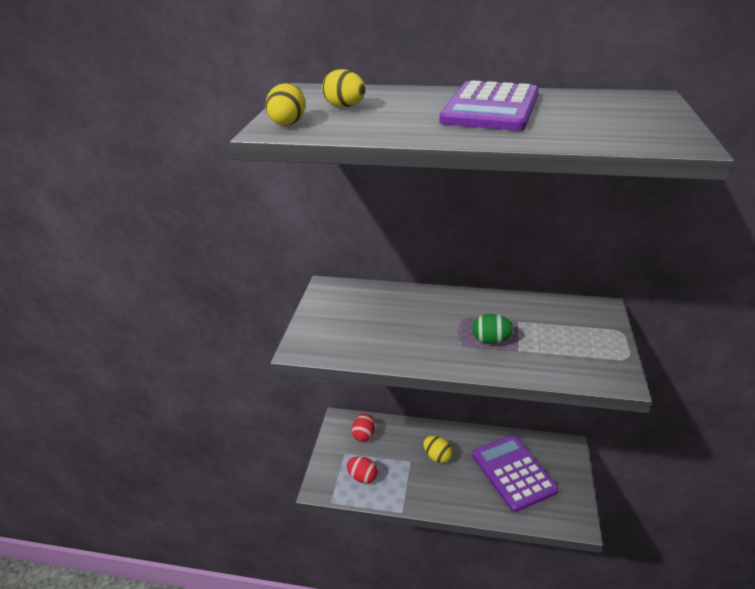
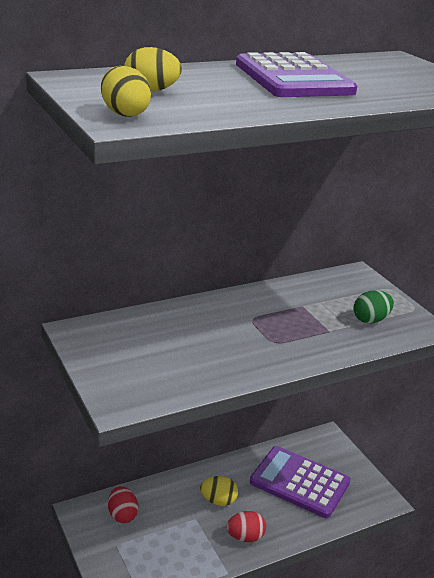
camera: 40 degrees left, 5 degrees down
red egg [347,456,378,484] -> red egg moved to [226,511,266,542]
green egg [472,314,514,344] -> green egg moved to [353,290,394,324]

